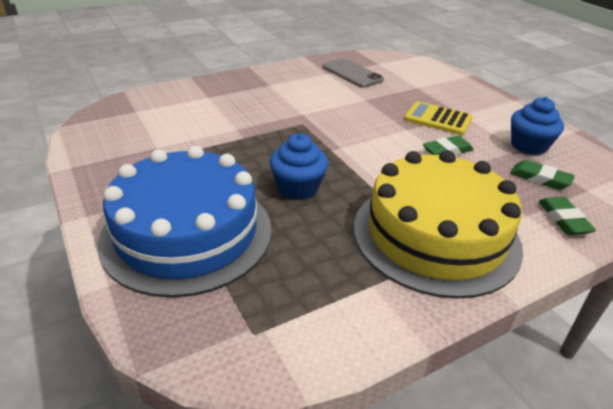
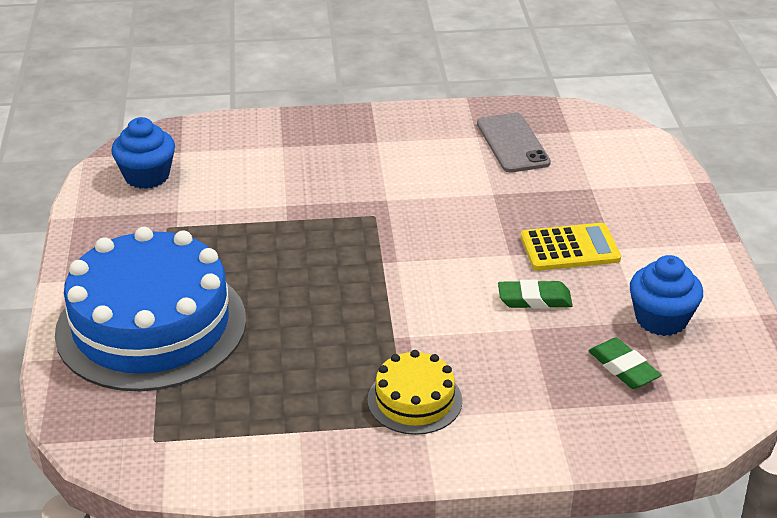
camera: 25 degrees right, 0 degrees up
blue cupcake [270,133,328,200] -> blue cupcake moved to [111,117,175,189]
yellow cake [354,150,523,299] -> yellow cake [367,350,462,435], size x0.47
yellow calculator [404,101,473,135] -> yellow calculator turned 120 degrees clockwise [521,223,621,271]
green eraser [539,197,596,235] -> none

